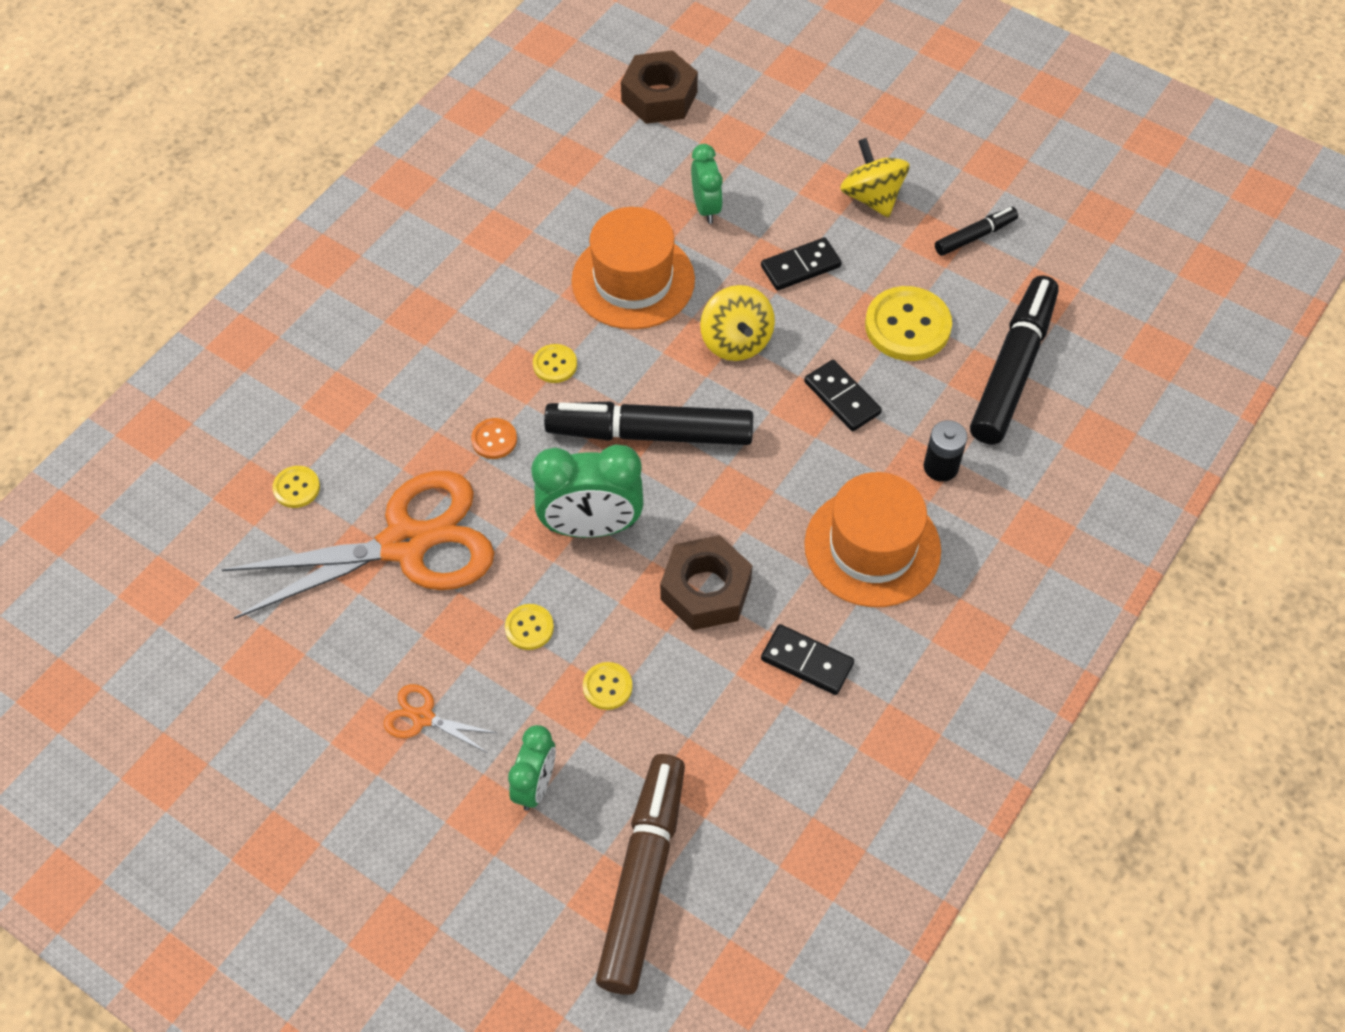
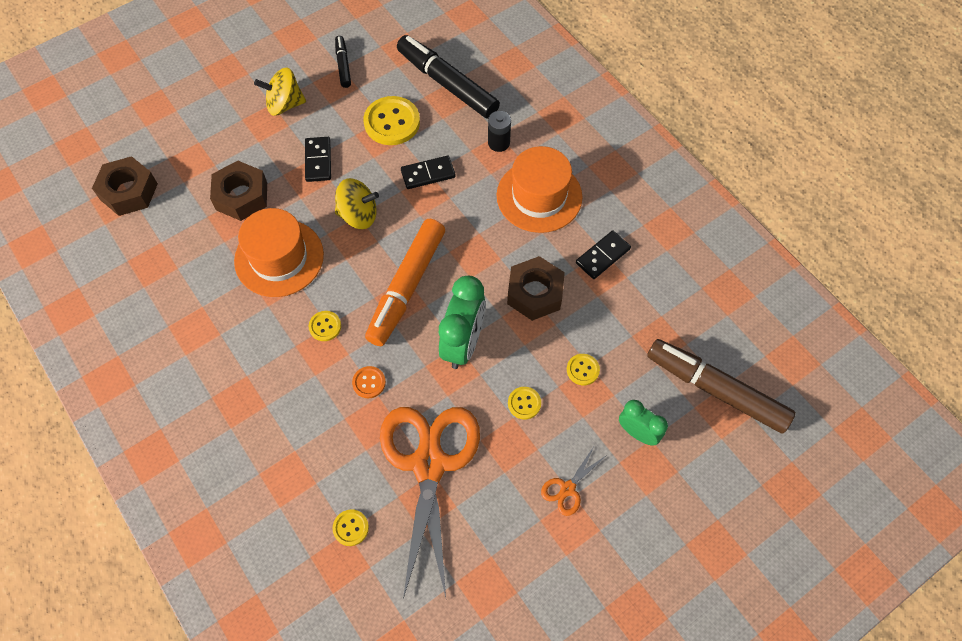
camera: 70 degrees left, 5 degrees up
black marker [544,401,753,445] -> orange marker [365,219,445,346]
green clock [691,144,723,224] -> brown nut [210,161,267,221]

